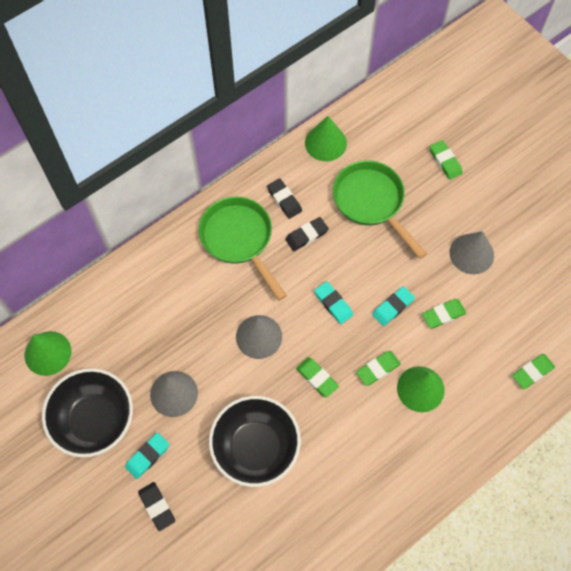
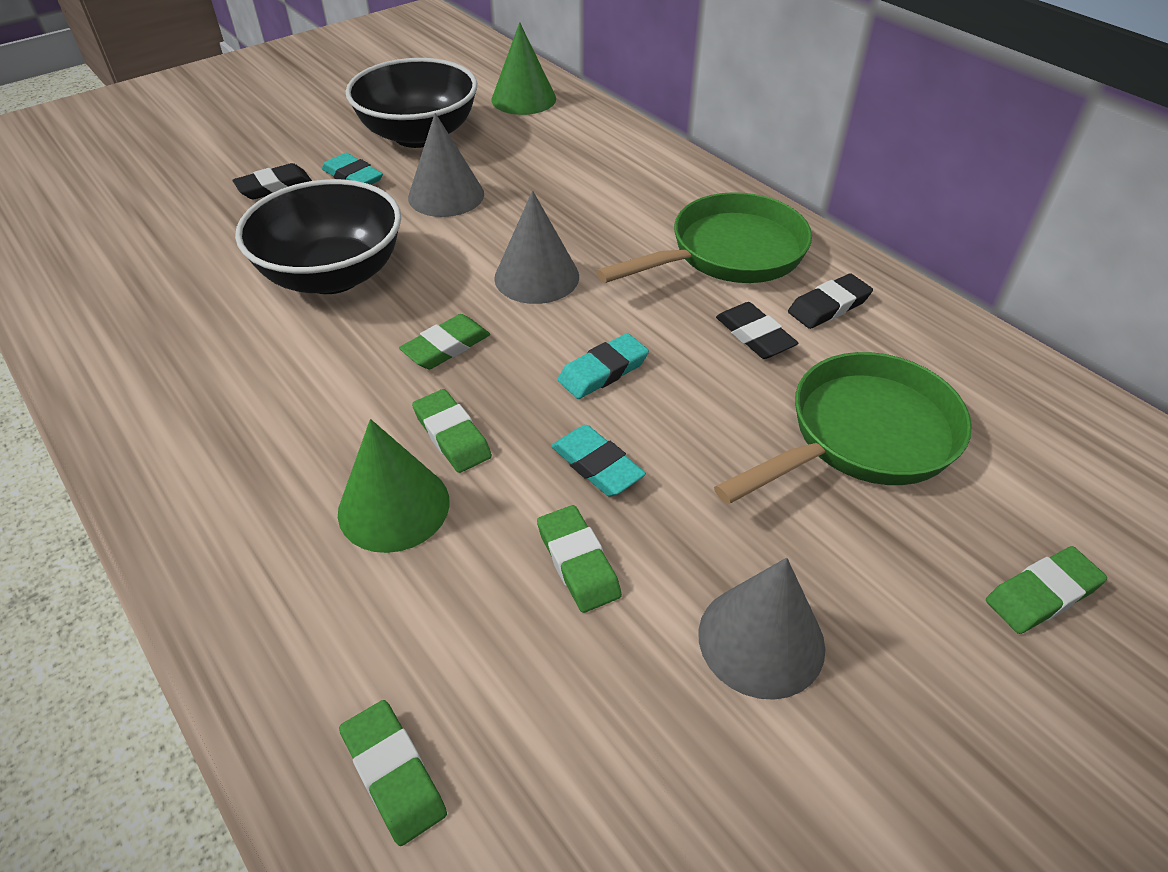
camera: 90 degrees right, 20 degrees down
green cone [305,116,347,161] -> none

